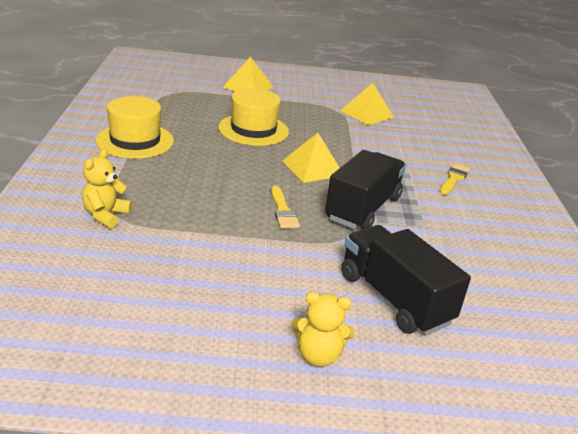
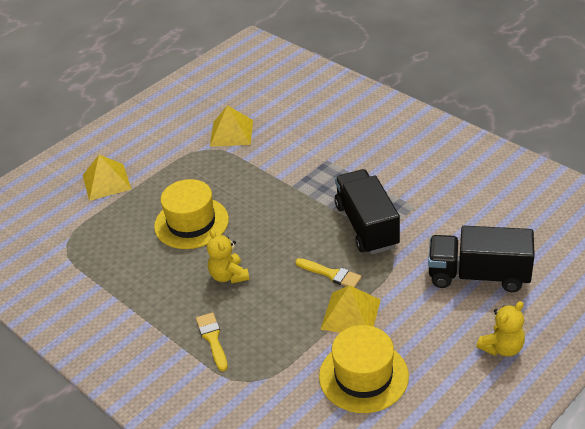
camera: 40 degrees left, 10 degrees up
yellow teddy bear [82,149,132,228] -> yellow teddy bear moved to [207,229,249,284]
yellow hat [96,96,174,159] -> yellow hat moved to [319,325,409,413]
yellow pyramid [282,133,340,183] -> yellow pyramid moved to [320,285,381,333]
yellow brush [440,163,470,195] -> yellow brush moved to [196,312,228,371]

